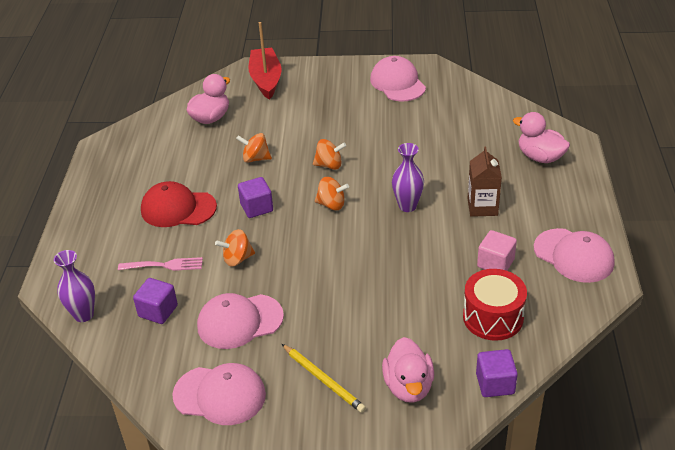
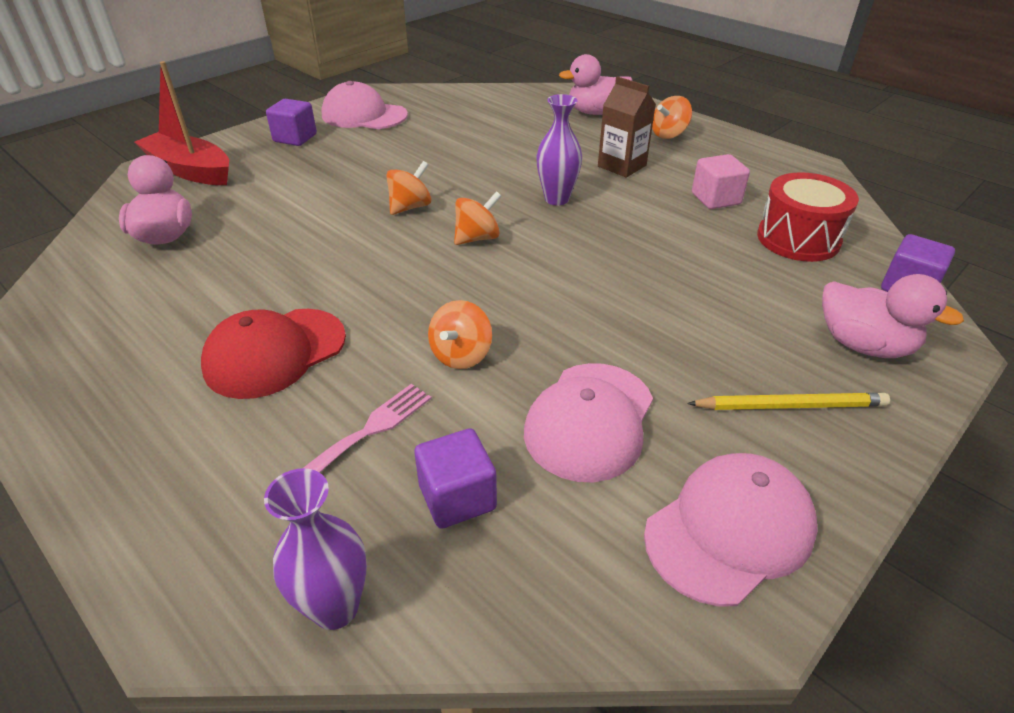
camera: 50 degrees left, 0 degrees up
orange spinning top [236,133,272,163] -> orange spinning top moved to [652,96,692,139]
purple cube [238,177,273,218] -> purple cube moved to [266,99,317,146]
pink cap [534,228,615,283] -> none

